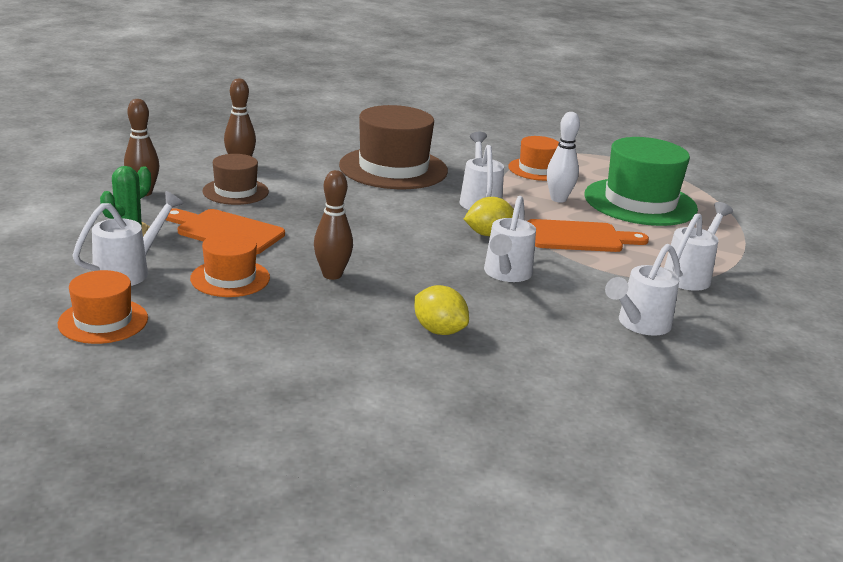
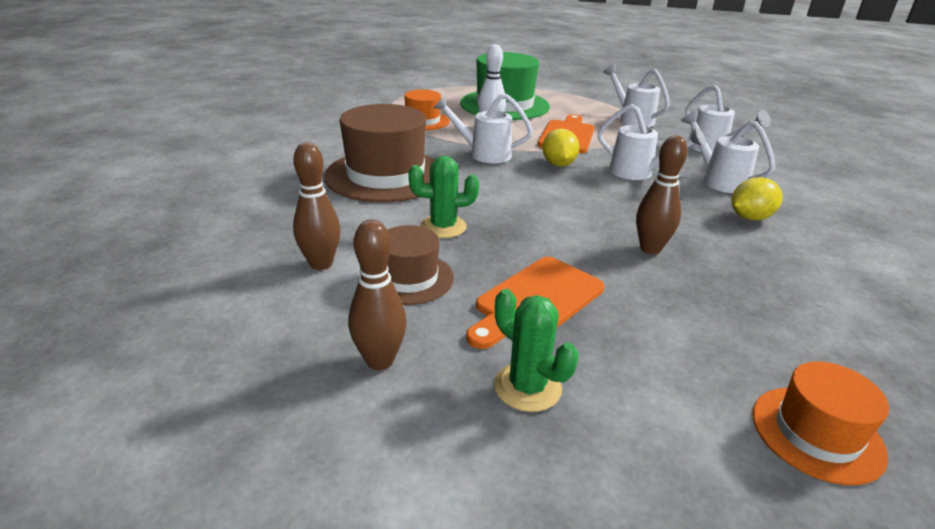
camera: 70 degrees left, 5 degrees up
white watering can [73,191,184,286] -> white watering can moved to [681,111,775,193]
orange hat [190,232,270,297] -> none
none -> green cactus [408,156,479,238]

